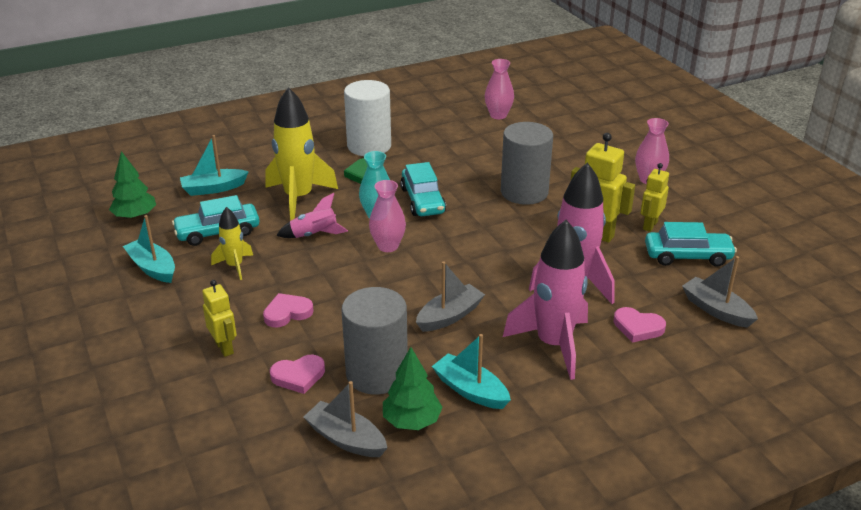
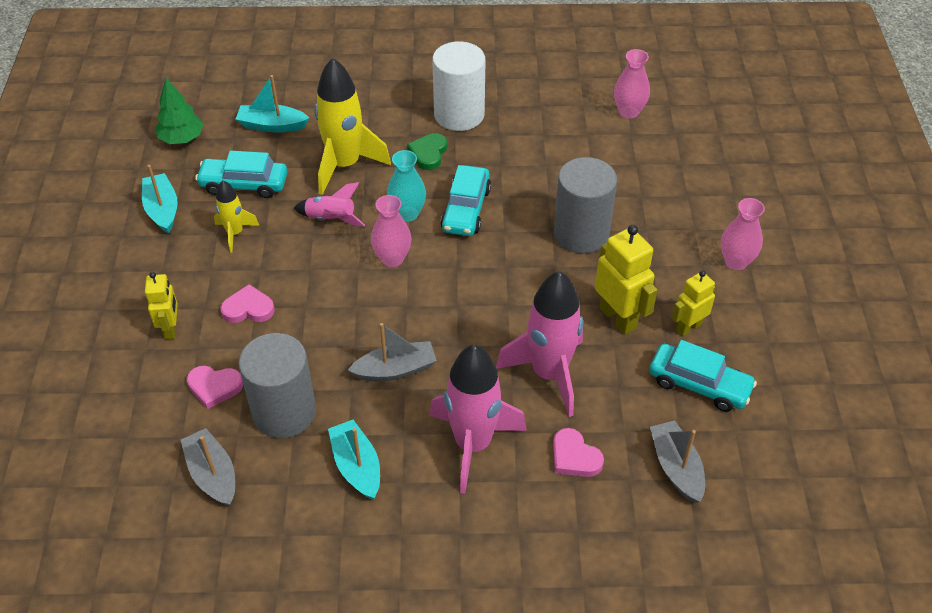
camera: 25 degrees right, 15 degrees up
green tree [383,347,443,430] -> none

